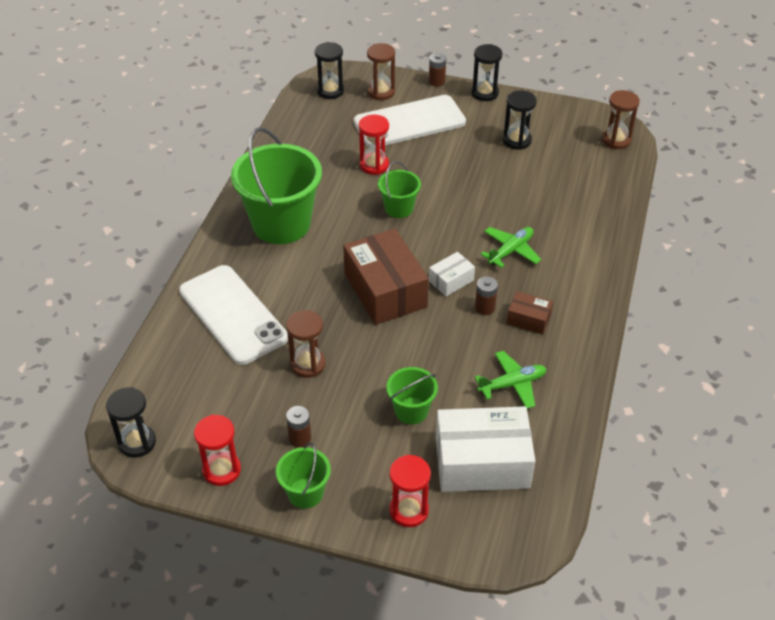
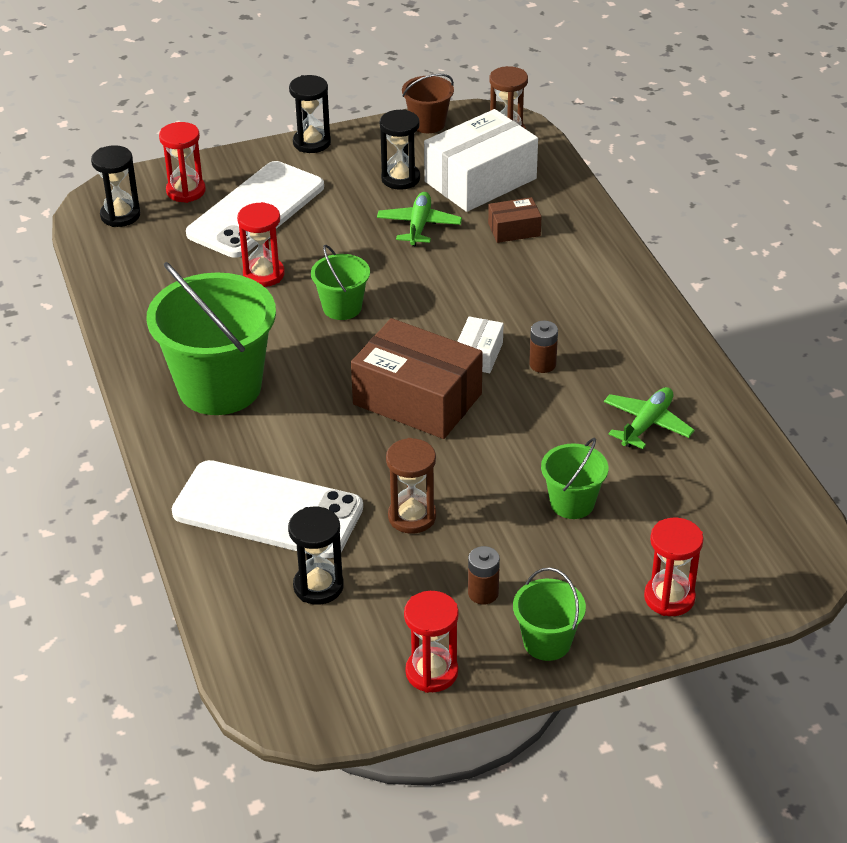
camera: 35 degrees left, 5 degrees down
black hourglass [106,387,156,458] -> black hourglass moved to [288,507,344,605]
brown hourglass [367,43,395,100] -> red hourglass [159,122,206,203]
brown battery [429,53,446,87] -> none
white box [436,406,536,492] -> white box moved to [424,109,538,212]
green plane [481,227,541,268] -> green plane moved to [377,192,462,246]
brown box [507,291,553,334] -> brown box moved to [488,197,542,243]
none -> brown bucket [402,74,454,133]

